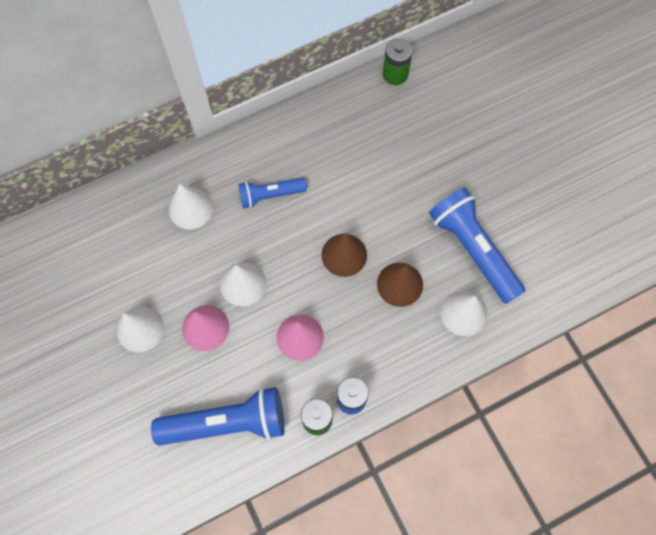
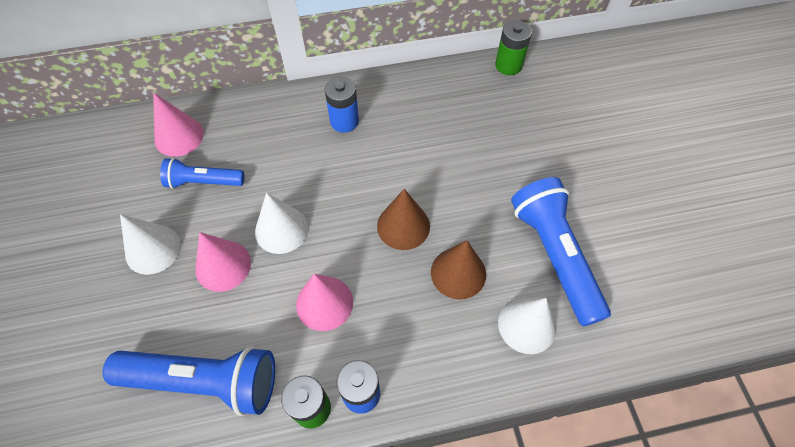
camera: 15 degrees right, 10 degrees down
white cone [169,184,213,230] -> none
blue flashlight [239,178,307,208] -> blue flashlight moved to [160,158,244,189]
none -> pink cone [153,92,204,157]
none -> blue battery [324,77,359,133]

